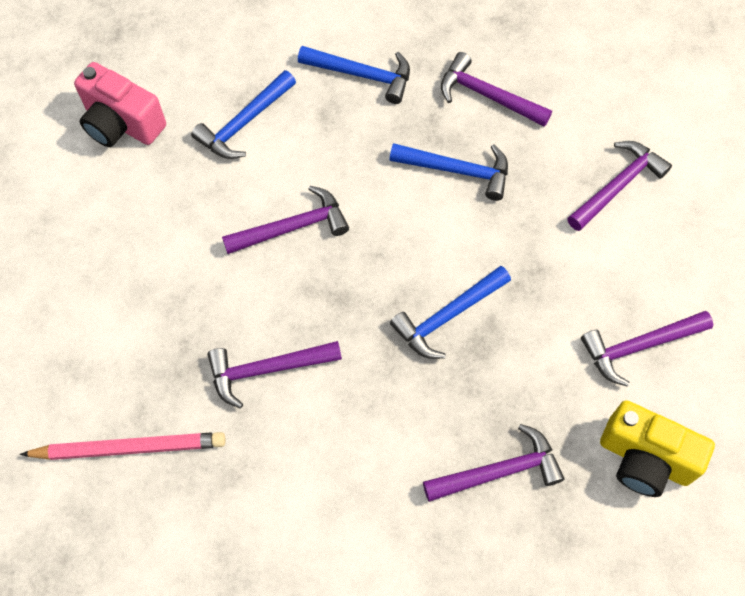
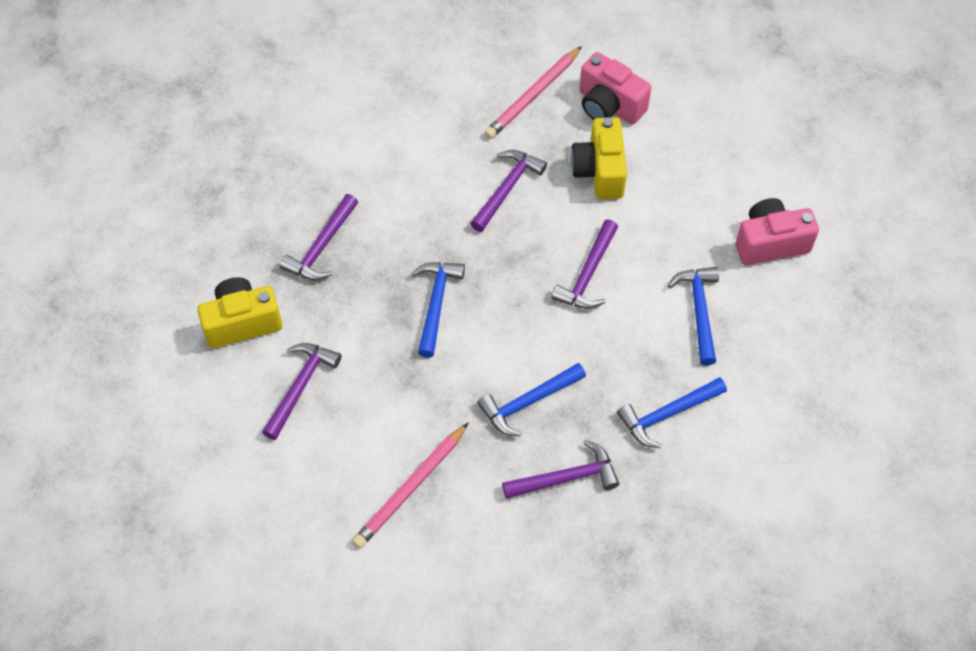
camera: 135 degrees right, 5 degrees down
purple hammer [567,141,672,231] -> pink pencil [352,423,468,549]
none -> yellow camera [571,117,627,199]
none -> pink camera [580,52,651,124]

